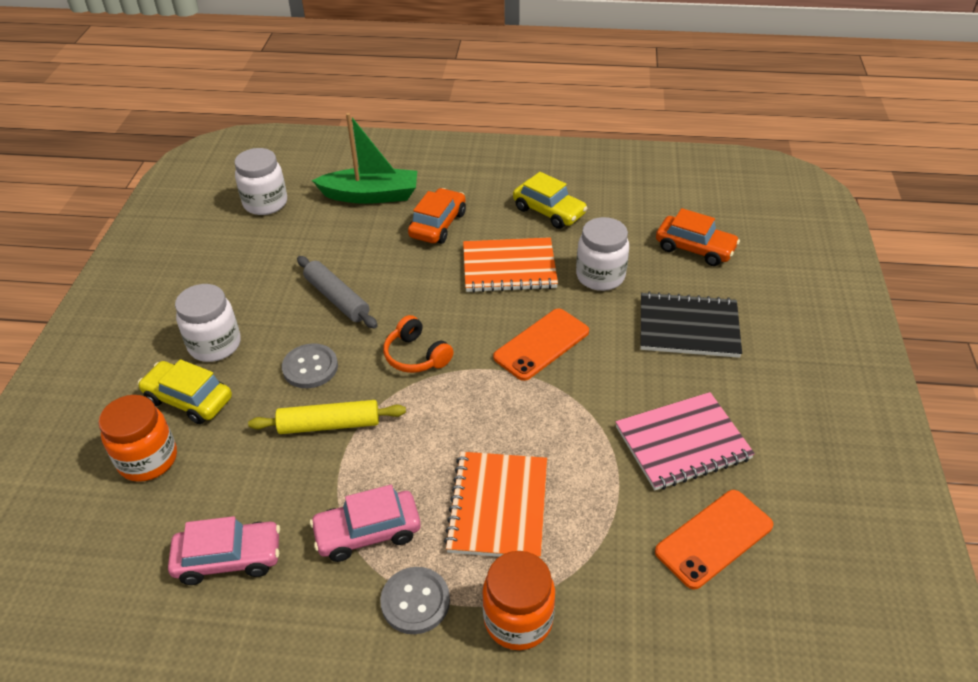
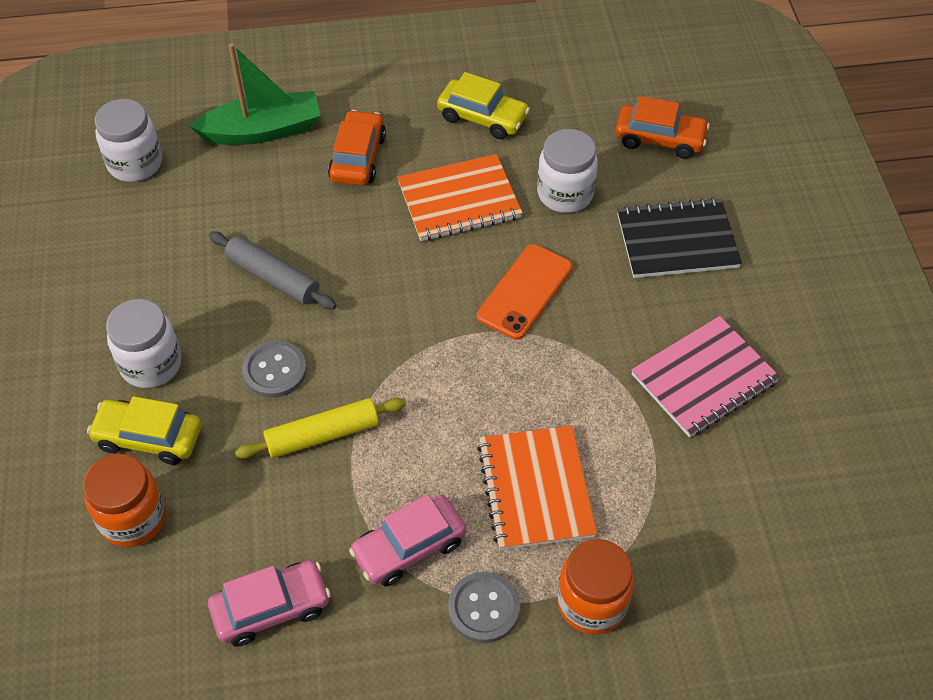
camera: 15 degrees left, 10 degrees up
orange headphones [383,315,454,373] -> none
orange phone [655,490,773,589] -> none

